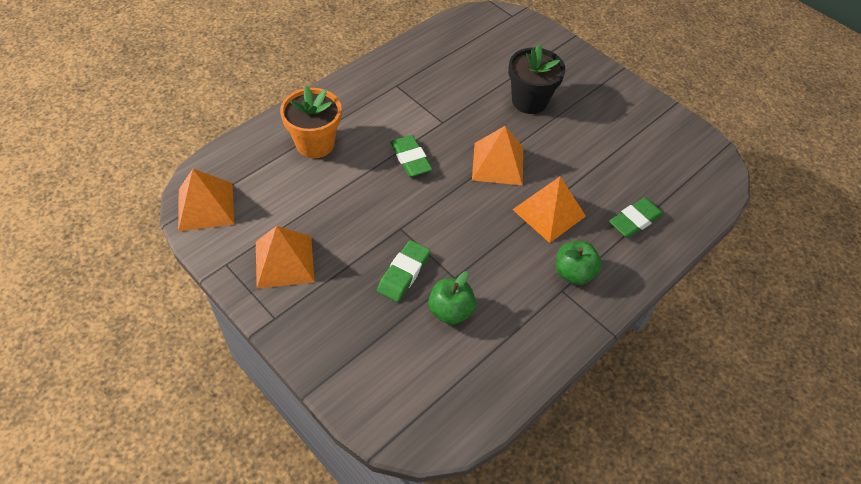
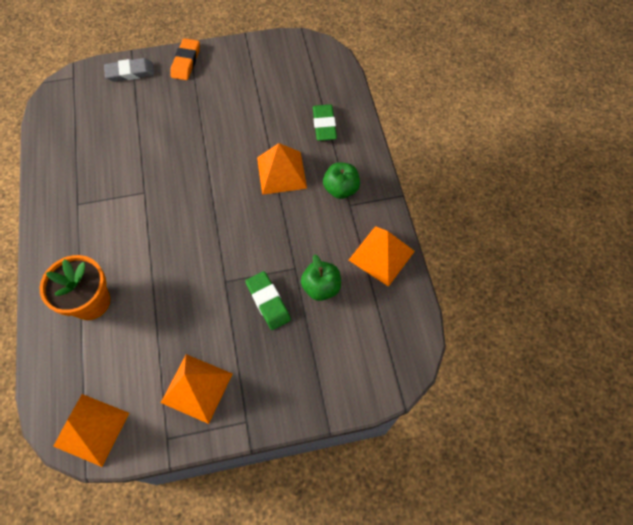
camera: 55 degrees left, 10 degrees up
green eraser [390,135,432,177] -> none
orange pyramid [472,126,523,185] -> orange pyramid moved to [349,226,415,287]
black flower pot [508,44,566,114] -> none
none -> grey eraser [104,58,154,82]
none -> orange eraser [171,38,200,80]

